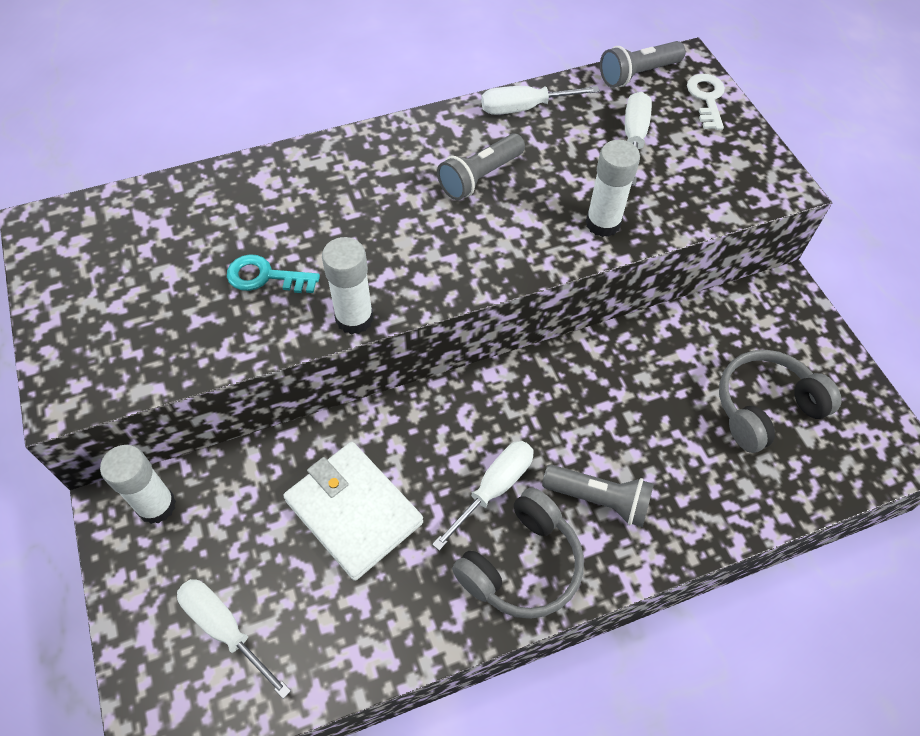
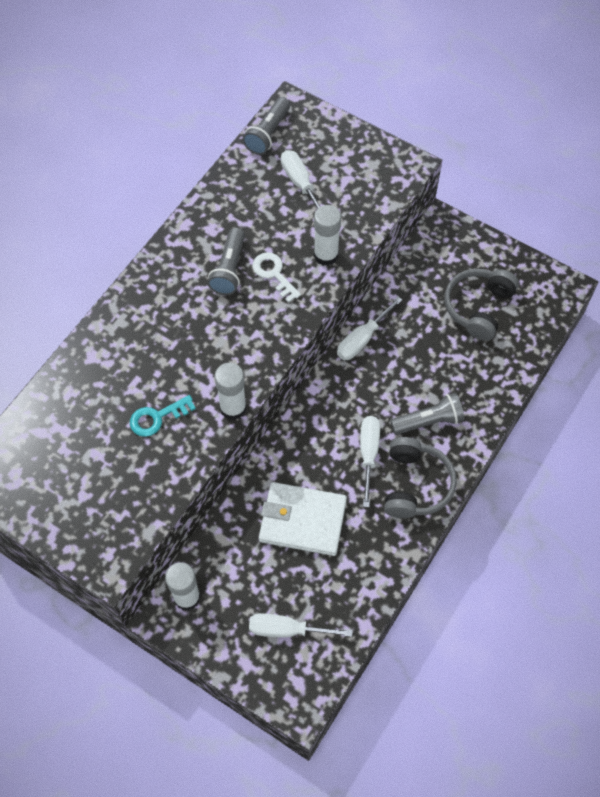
camera: 35 degrees left, 5 degrees up
white screwdriver [481,86,600,115] -> white screwdriver moved to [337,297,402,360]
white key [687,74,725,130] -> white key moved to [253,252,301,303]

